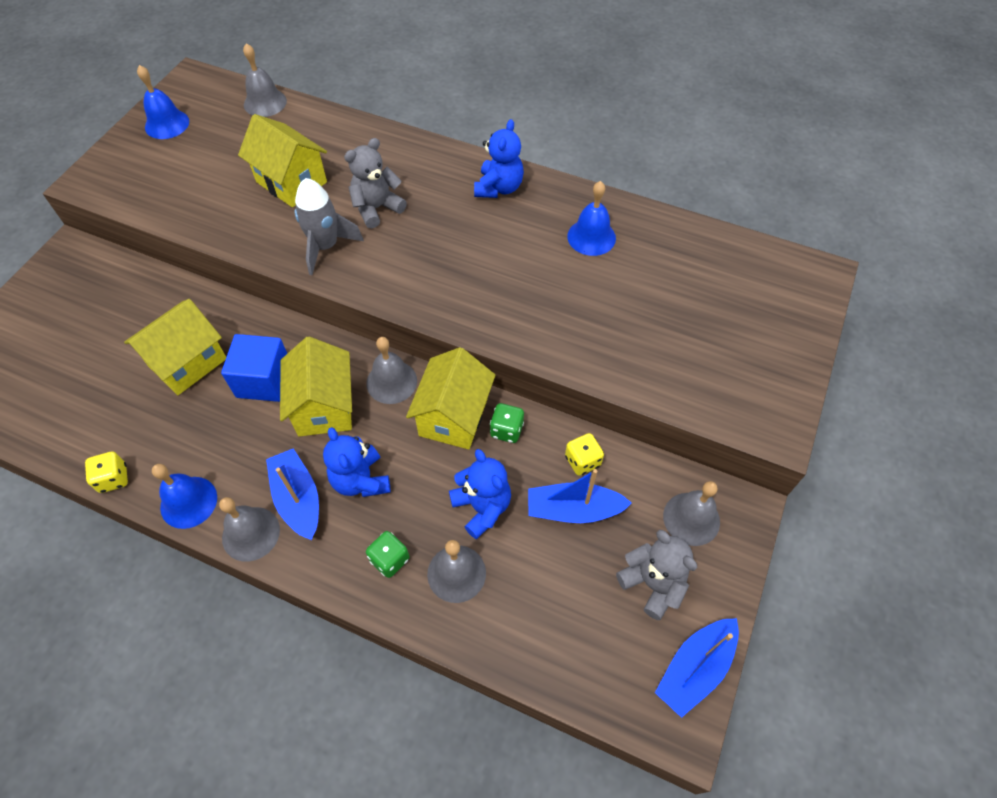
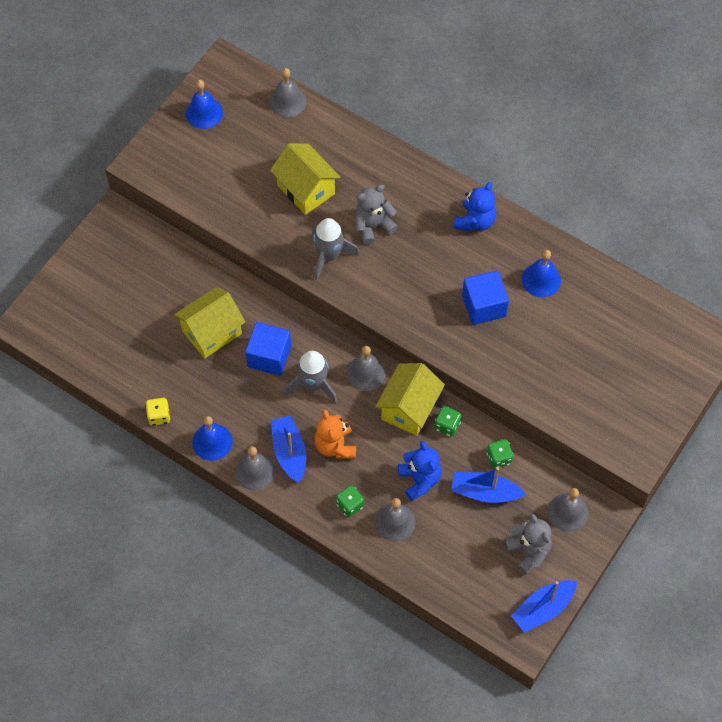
camera: 10 degrees right, 5 degrees up
yellow house [280,336,352,436] -> grey rocket [284,351,338,403]
blue teddy bear [323,427,391,497] -> orange teddy bear [314,409,356,459]
yellow dice [565,433,604,476] -> green dice [486,439,513,468]
none -> blue cube [462,270,509,325]

